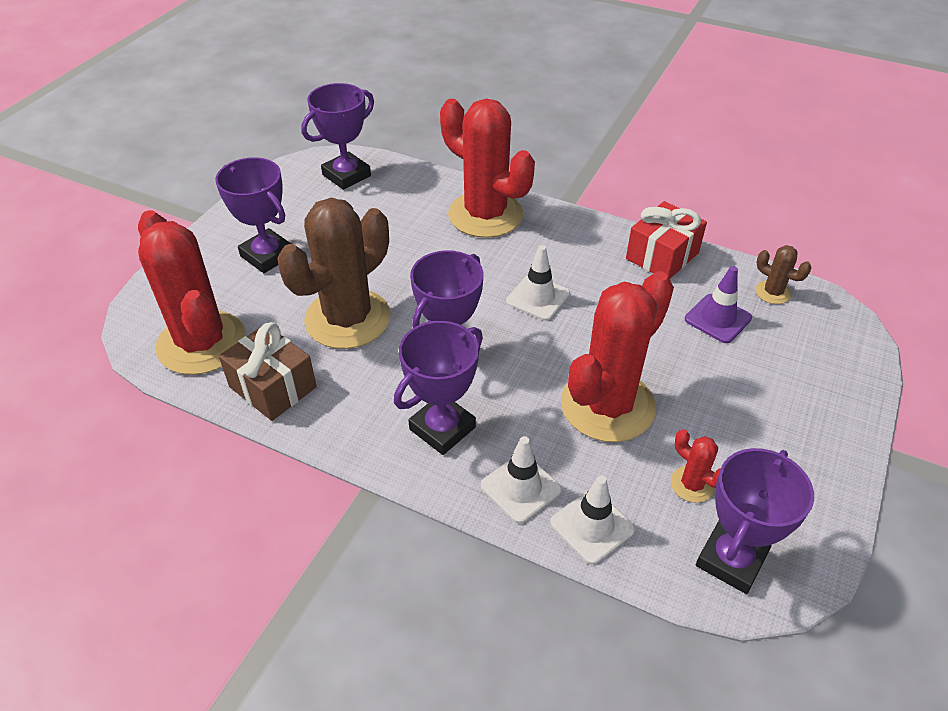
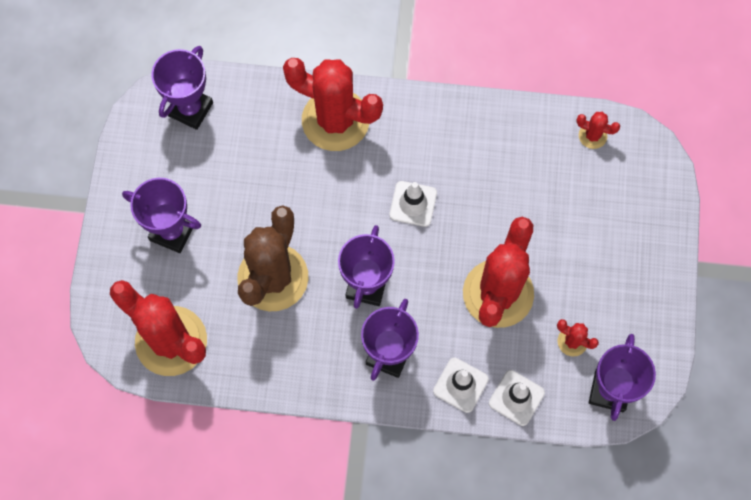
camera: 20 degrees left, 25 degrees up
brown gift [219,322,317,421] -> none
red gift [626,201,707,279] -> none
purple traffic cone [685,266,752,343] -> none
brown cactus [755,245,812,304] -> red cactus [576,112,620,149]

